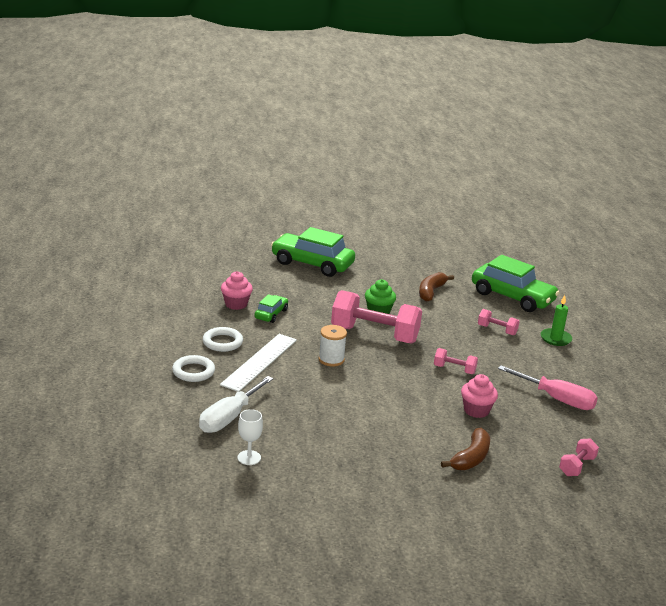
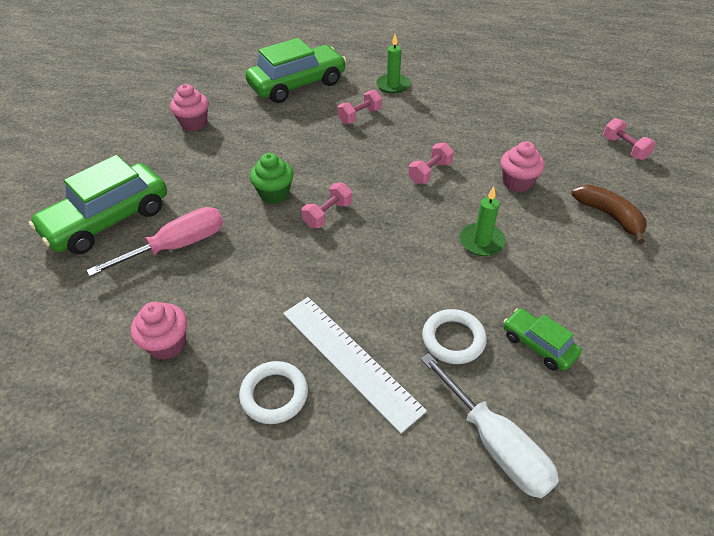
camera: 65 degrees left, 20 degrees up
white ring [172,355,215,382] -> white ring moved to [422,309,487,364]
white goblet [237,409,263,465] -> none
green car [254,294,288,323] -> green car moved to [503,308,581,371]
white spool [318,325,347,367] -> none
pink dumbbell [331,290,422,344] -> pink dumbbell [301,183,352,228], size x0.46
brown banana [419,272,454,302] -> none
pink screwdriver [498,365,598,410] -> pink screwdriver moved to [86,207,223,277]
none -> pink cupcake [170,84,209,131]
none -> green candle [460,187,506,256]

